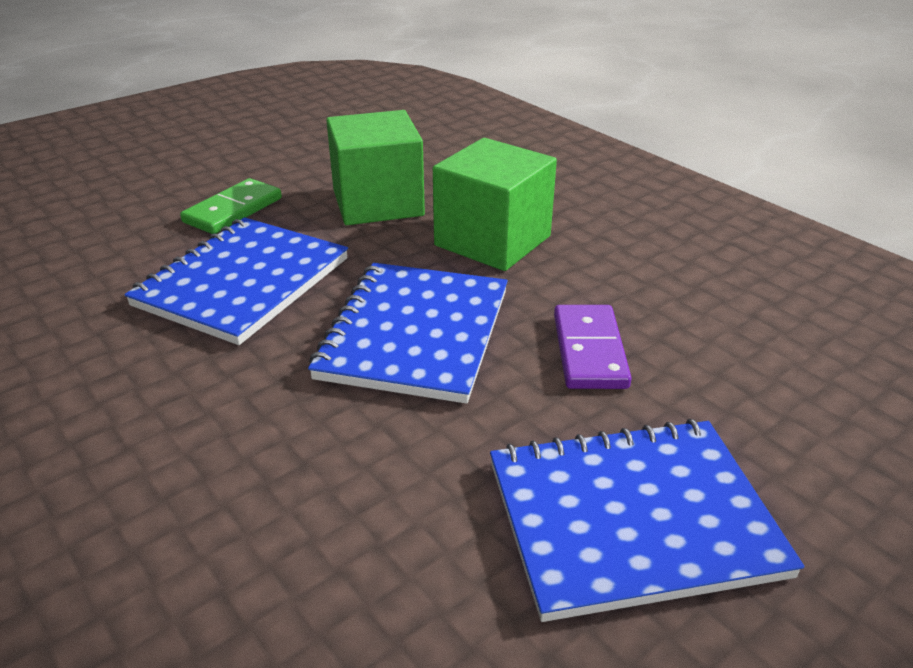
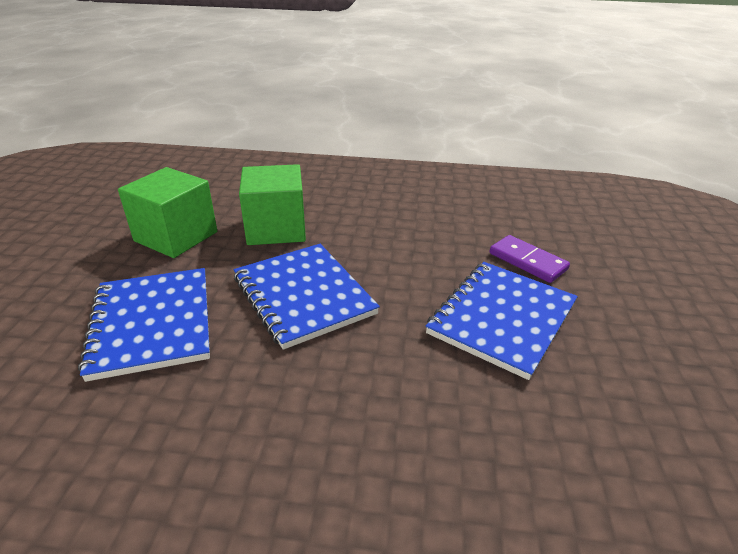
camera: 45 degrees left, 0 degrees up
green domino [180,178,282,234] -> none
purple domino [554,305,632,389] -> purple domino moved to [489,235,570,283]

